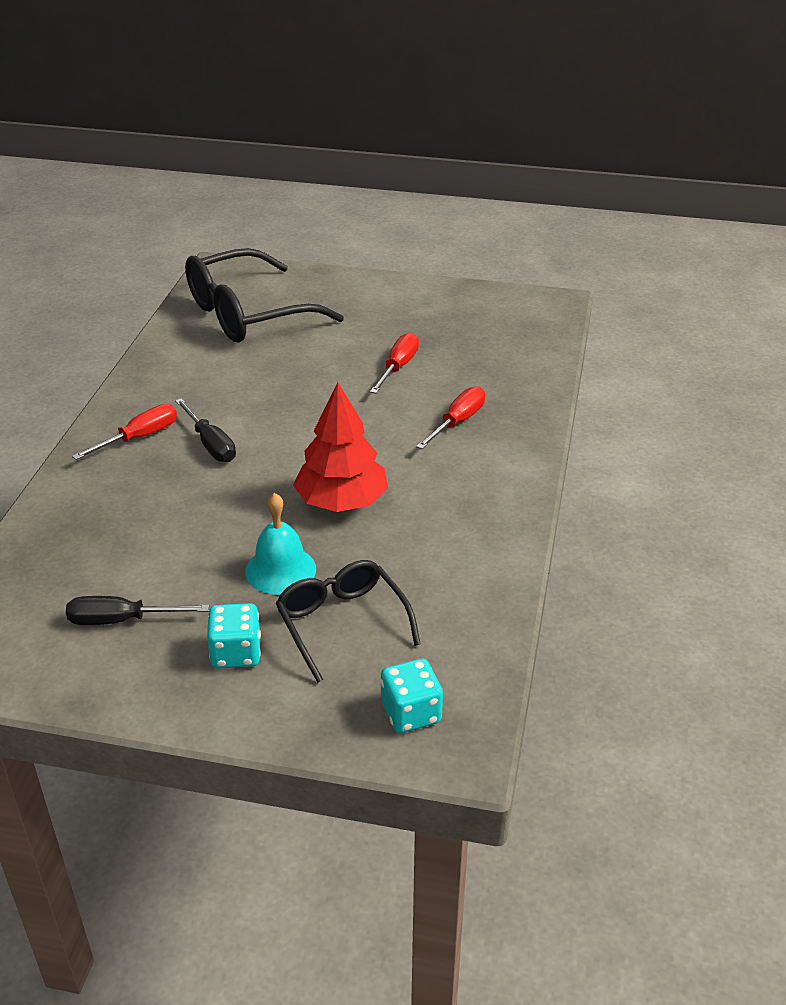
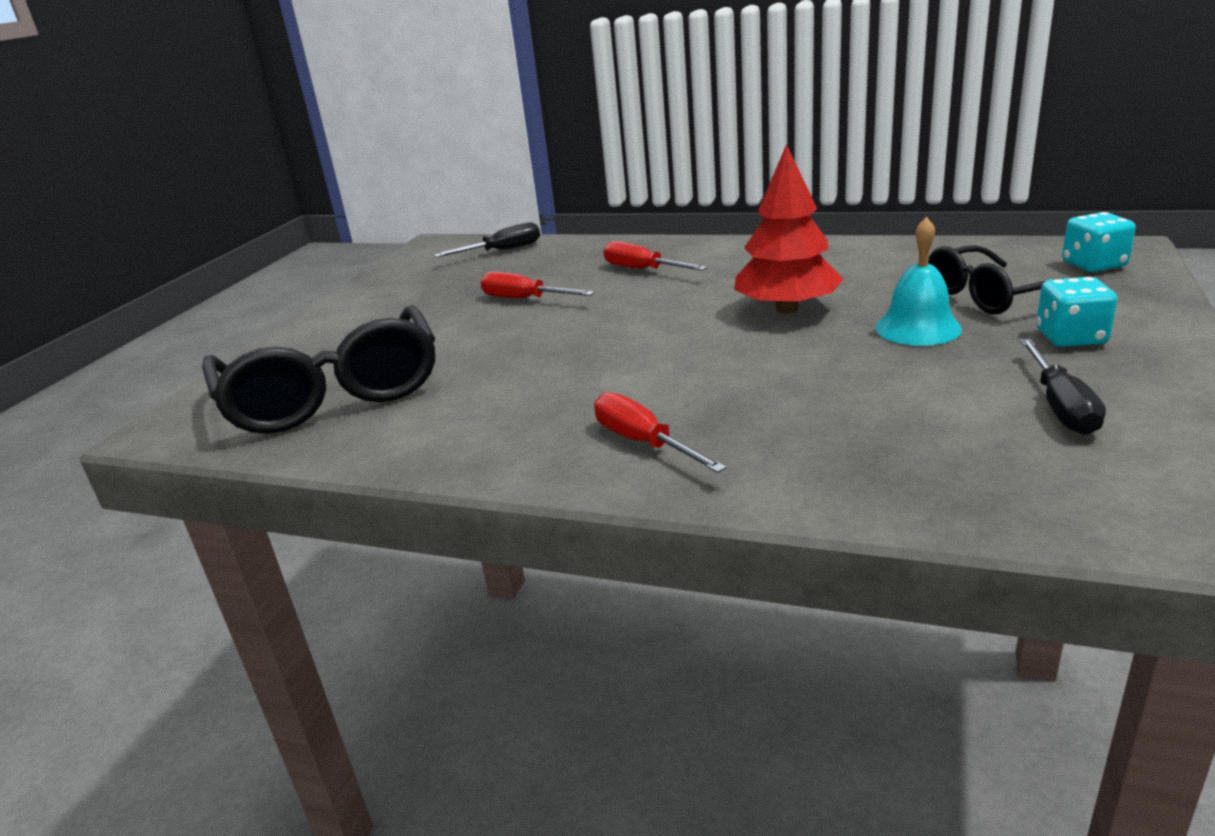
camera: 80 degrees left, 10 degrees down
black screwdriver [175,398,236,462] -> black screwdriver moved to [434,222,540,257]

